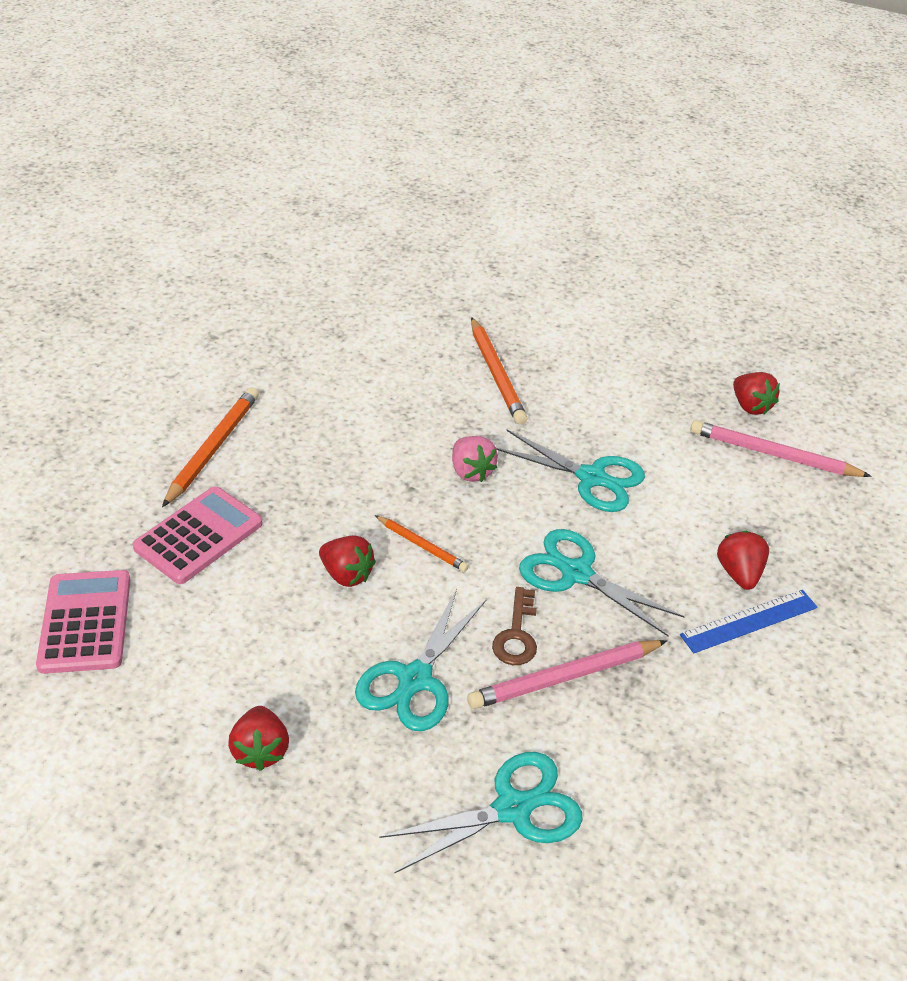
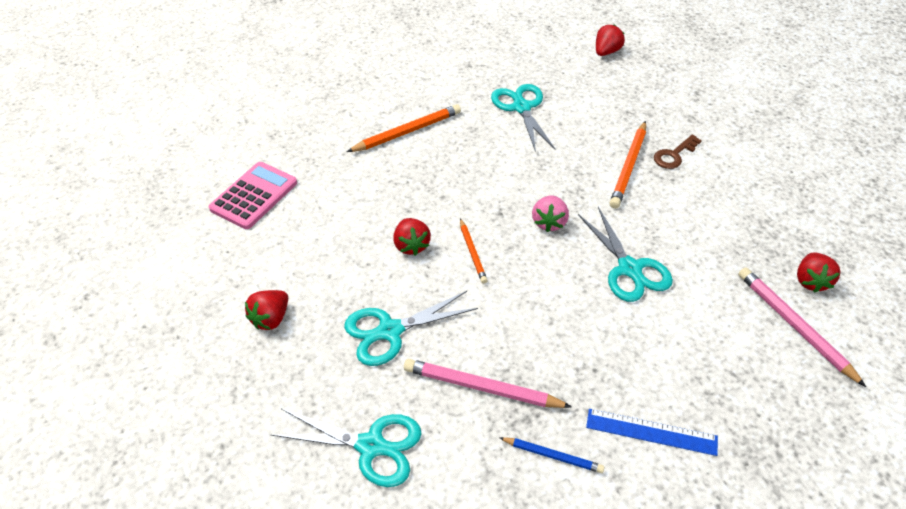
camera: 40 degrees right, 5 degrees up
pink calculator [132,486,263,584] -> none
brown key [492,587,537,665] -> brown key moved to [654,135,702,169]
turquoise scissors [519,529,685,637] -> turquoise scissors moved to [491,84,556,152]
red strawberry [717,531,769,590] -> red strawberry moved to [596,24,625,56]
none -> blue pencil [499,437,604,473]

